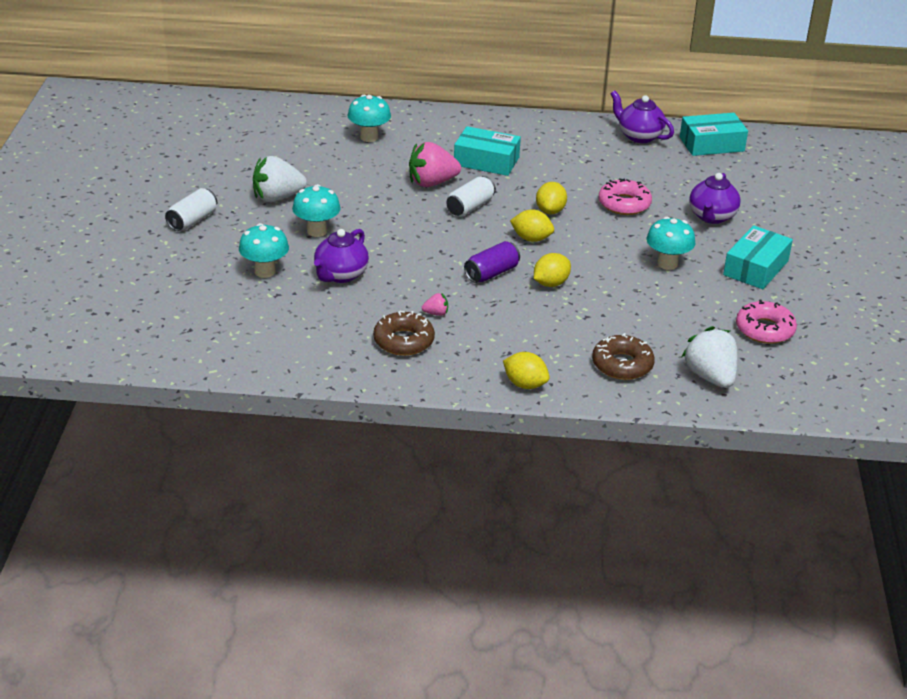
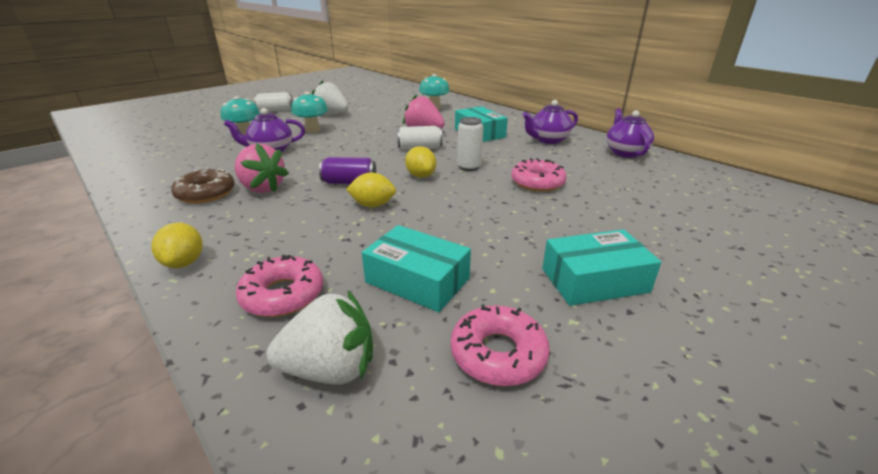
camera: 45 degrees right, 5 degrees down
pink strawberry [422,293,448,316] -> pink strawberry [235,143,289,193], size x2.24
yellow lemon [536,182,567,214] -> white can [457,117,483,171]
brown donut [592,333,655,380] -> pink donut [236,255,323,317]
turquoise mushroom [646,217,695,270] -> none
turquoise box [680,113,748,156] -> turquoise box moved to [362,225,471,312]
white strawberry [682,326,738,388] -> white strawberry turned 60 degrees clockwise [266,290,373,384]
purple teapot [689,173,741,224] -> purple teapot moved to [523,100,578,144]

